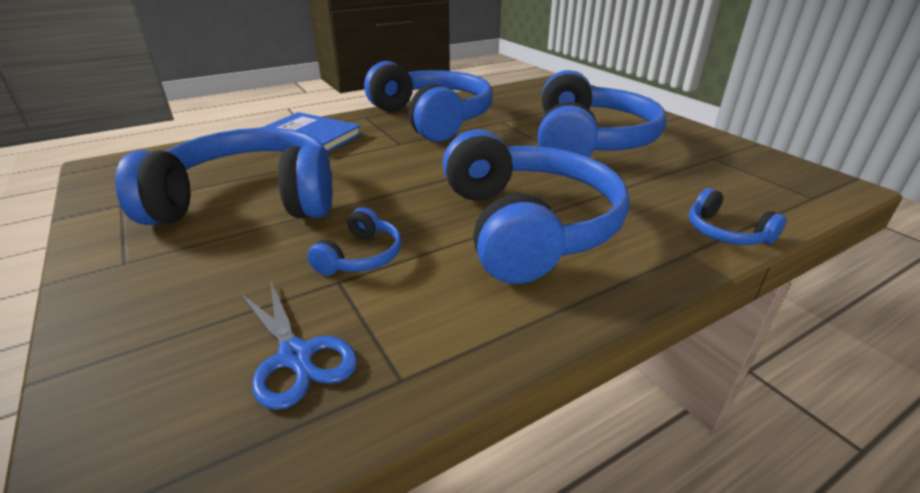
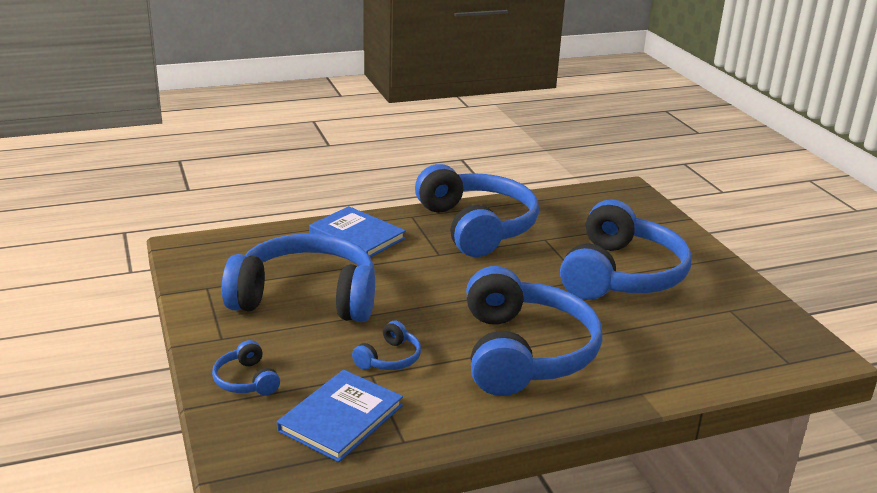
camera: 10 degrees right, 5 degrees down
blue scissors [240,280,358,410] -> blue book [277,370,403,462]
blue headphones [689,188,786,245] -> blue headphones moved to [212,340,280,395]

